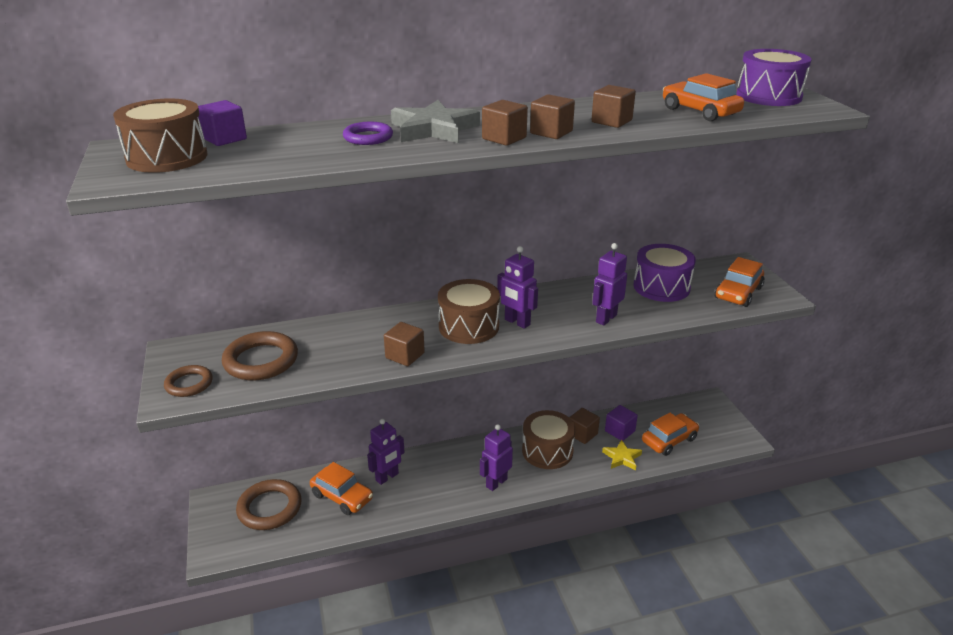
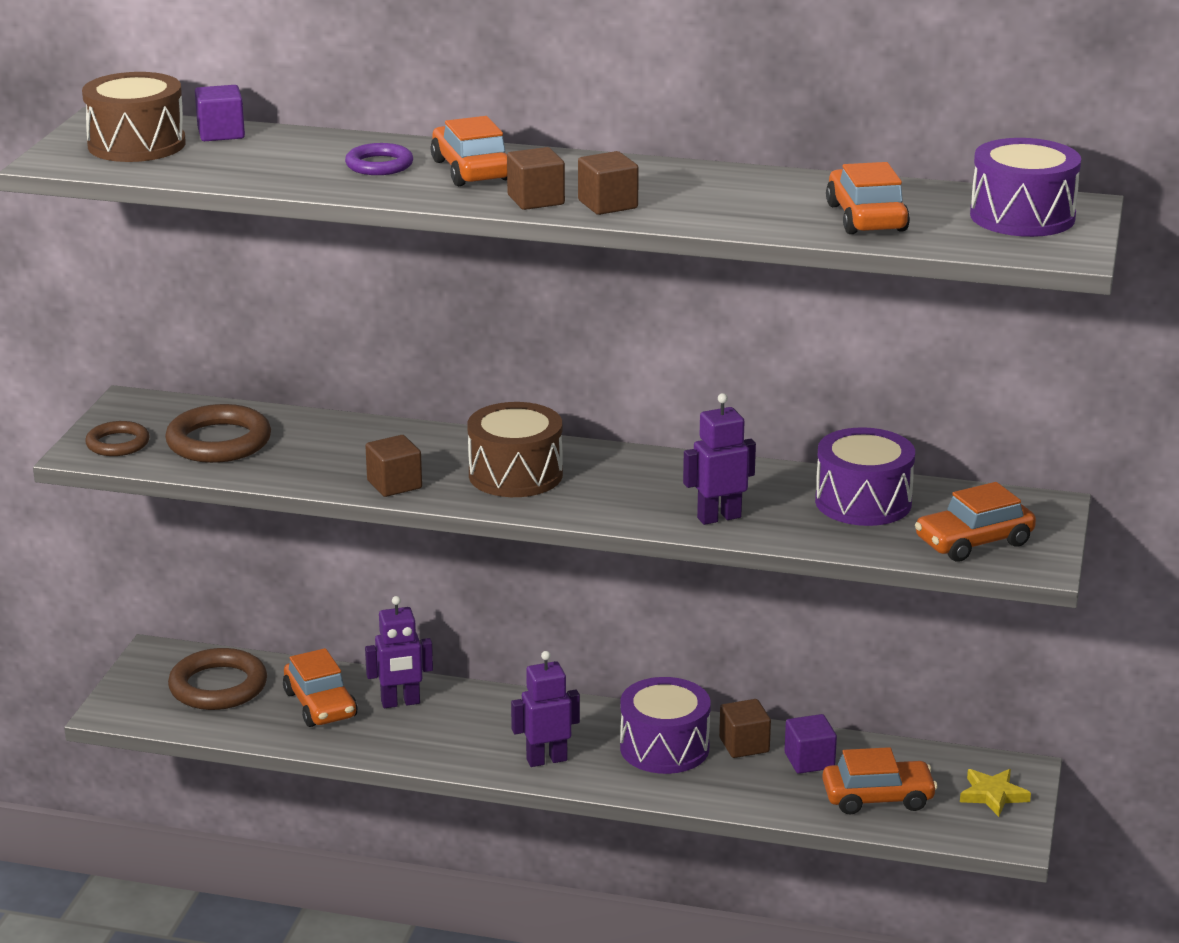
camera: 30 degrees right, 5 degrees down
grey star [391,100,480,143] -> orange car [431,116,507,186]
purple robot [497,246,538,329] -> none
brown drum [522,410,575,469] -> purple drum [620,677,711,774]
brown cube [592,85,636,128] -> none
yellow star [602,439,642,470] -> yellow star moved to [960,769,1031,817]

